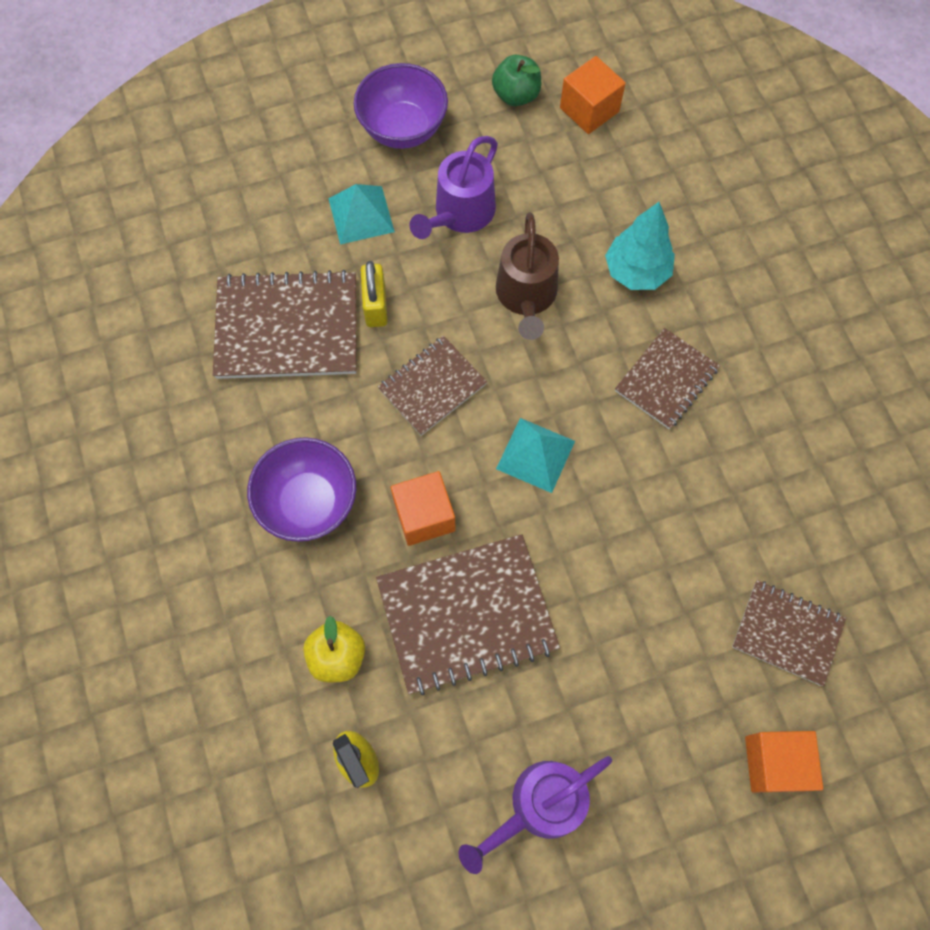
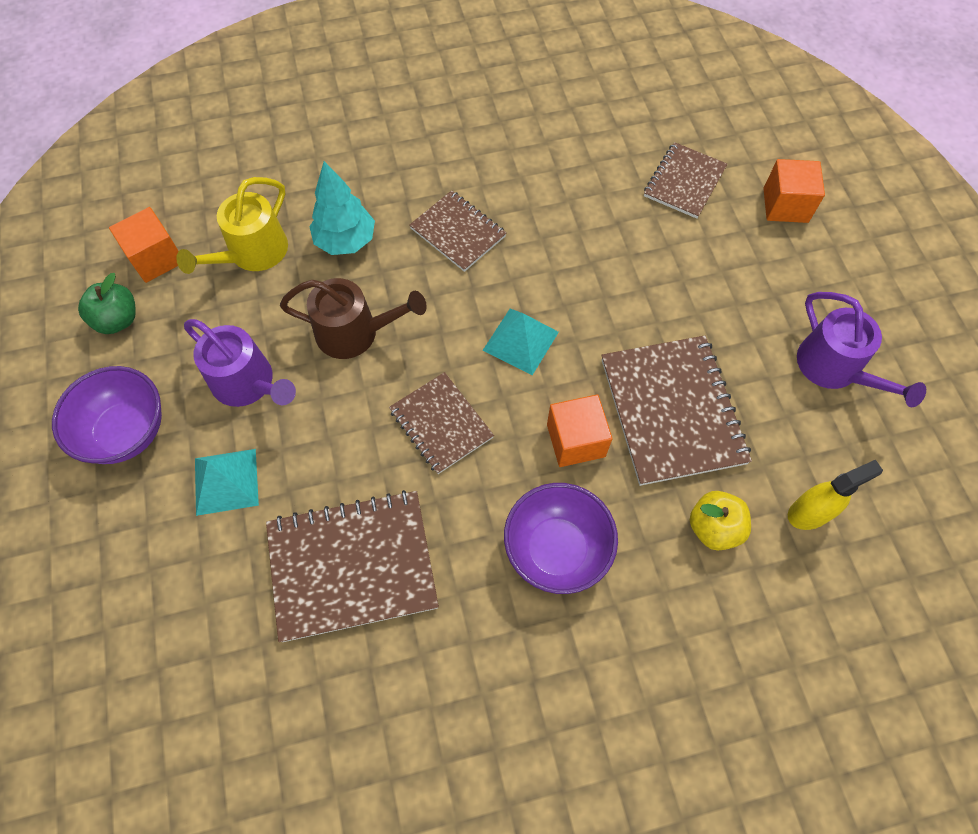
camera: 85 degrees left, 5 degrees down
brown notebook [213,270,356,379] -> brown notebook turned 75 degrees clockwise [266,490,439,642]
yellow padlock [361,261,388,327] -> none
none -> yellow watering can [176,177,288,274]

